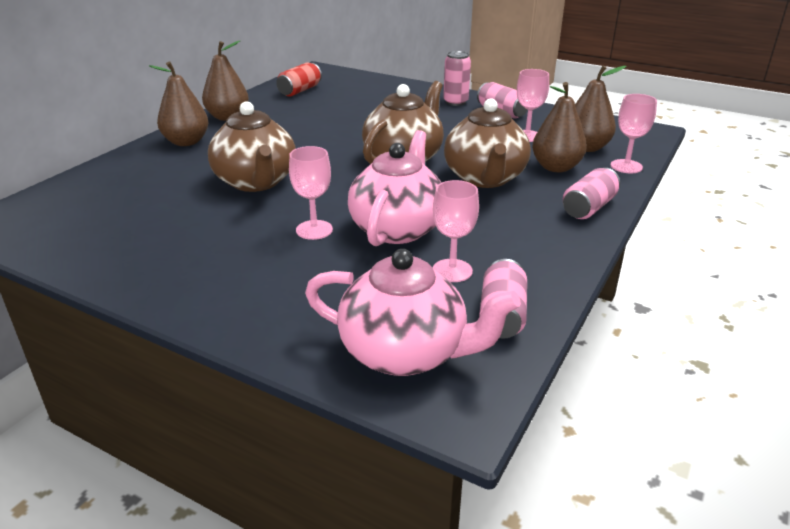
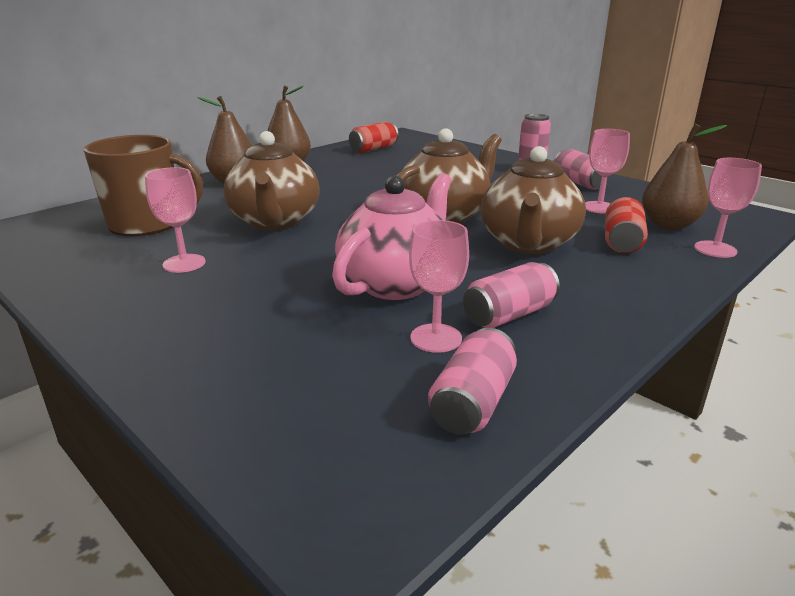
camera: 15 degrees right, 5 degrees down
pink goblet [289,146,333,240] -> pink goblet moved to [145,167,206,273]
pink teapot [305,249,521,376] -> none
brown pear [532,82,587,172] -> red can [605,197,648,253]
pink can [563,168,620,219] -> pink can moved to [463,262,560,328]
none -> brown mug [84,135,203,236]

